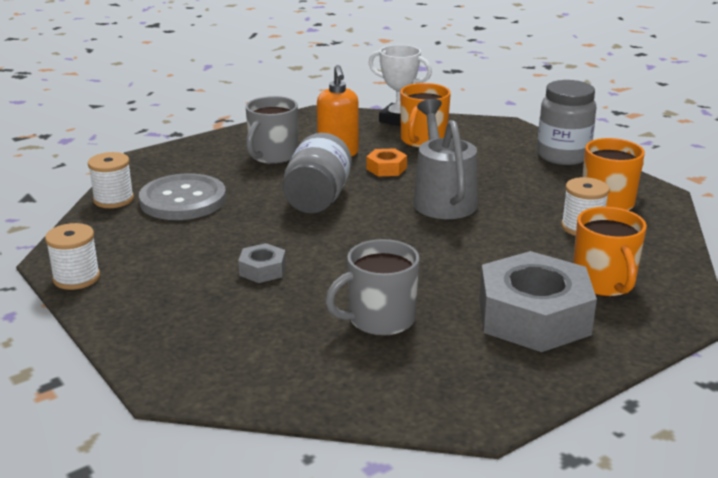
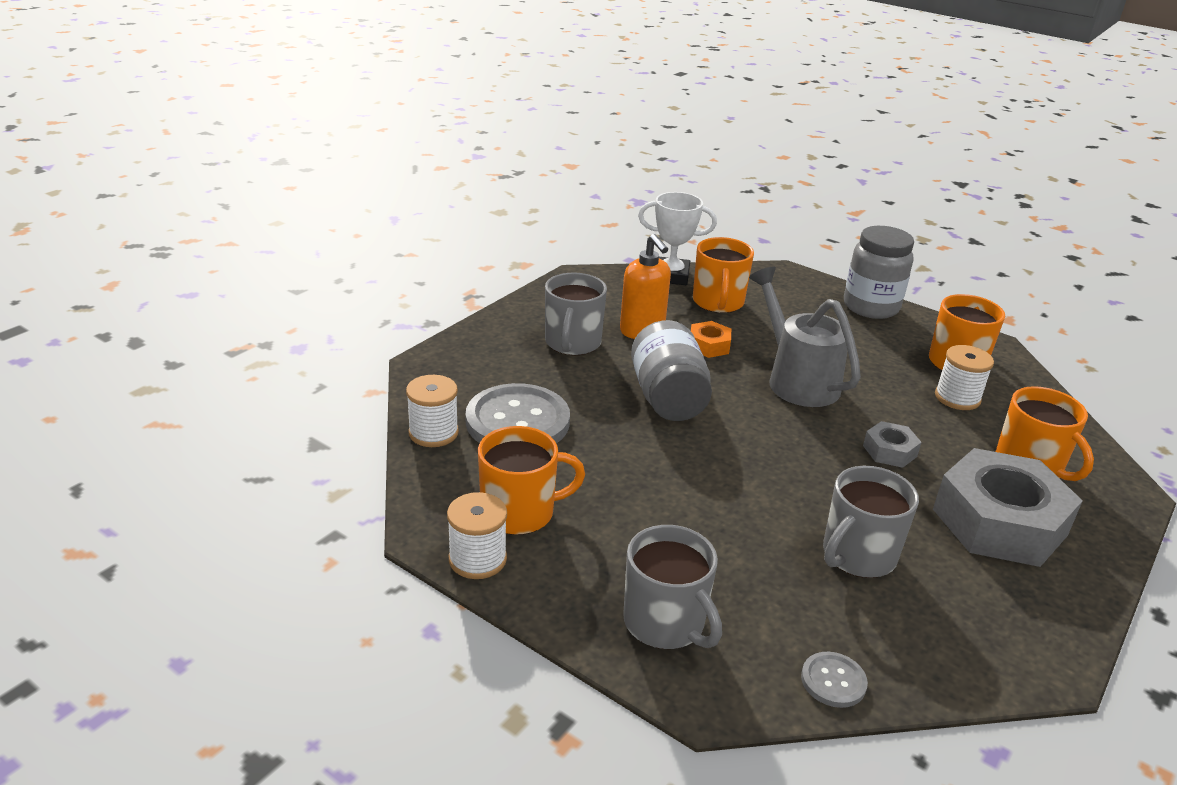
camera: 20 degrees left, 5 degrees up
grey nut [238,243,286,283] -> grey nut moved to [863,421,922,468]
none -> orange mug [478,426,585,535]
none -> grey mug [623,525,722,649]
none -> grey button [801,652,868,708]

